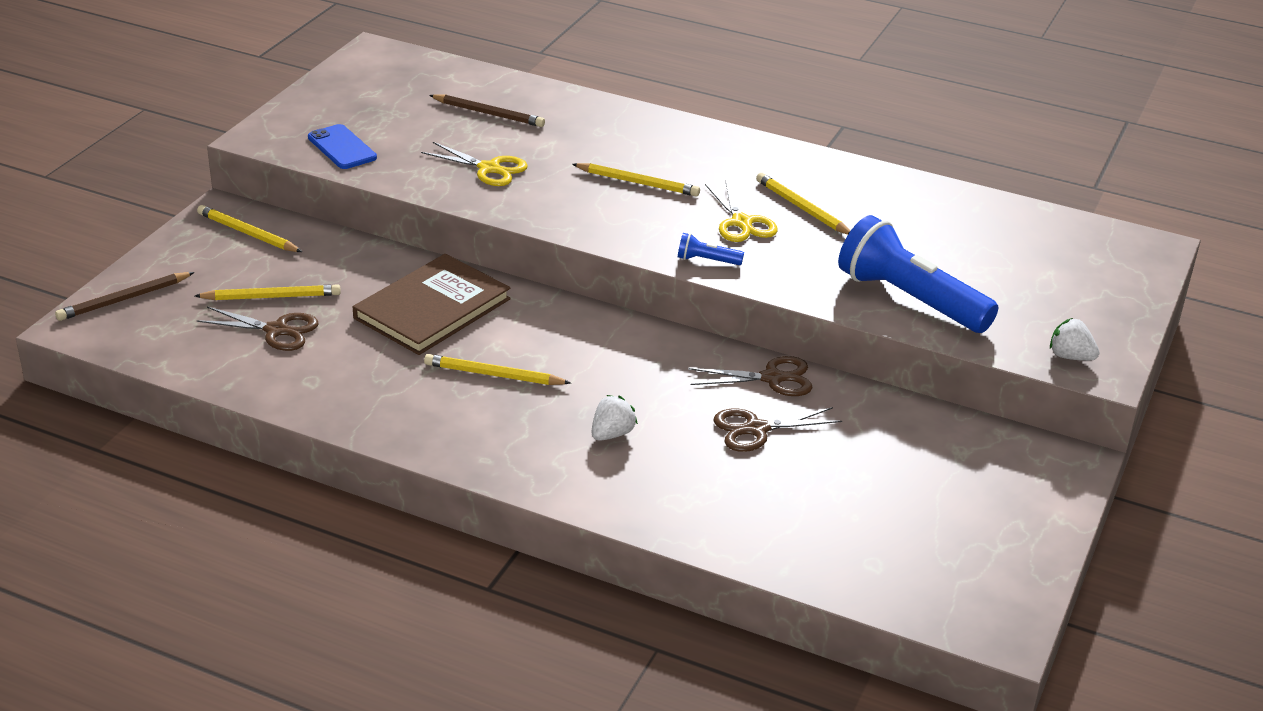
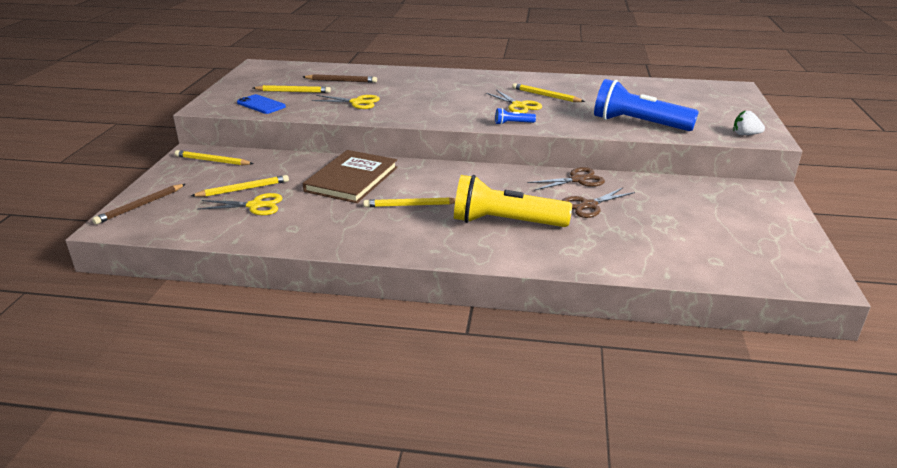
camera: 15 degrees left, 5 degrees down
brown scissors [196,307,318,351] -> yellow scissors [197,193,282,215]
yellow pencil [572,163,700,196] -> yellow pencil moved to [253,85,331,93]
white strawberry [592,395,638,441] -> yellow flashlight [454,175,572,227]

